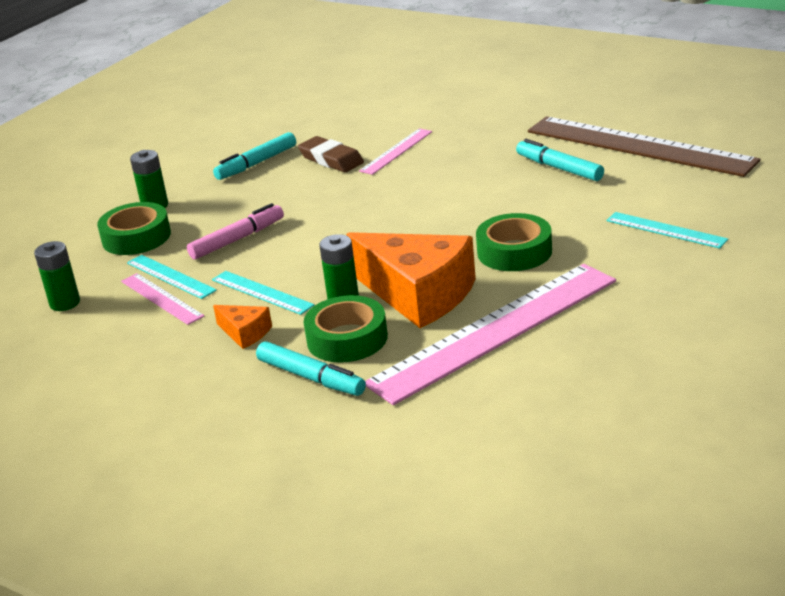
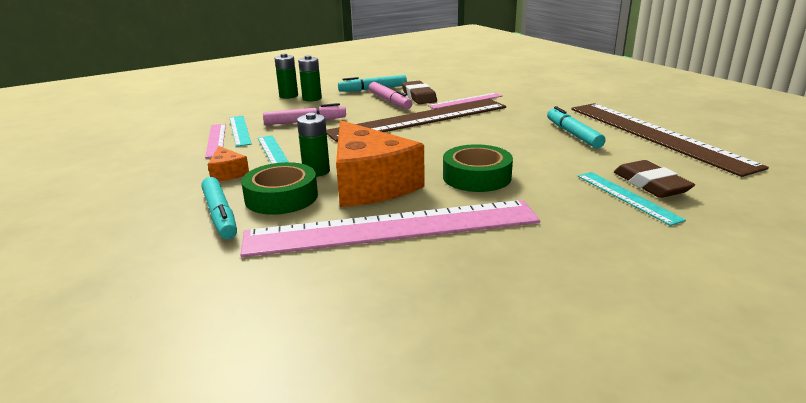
camera: 25 degrees right, 5 degrees down
green battery [34,241,80,311] -> green battery moved to [298,55,322,102]
green tape [97,202,171,255] -> none
none -> brown ruler [326,99,506,142]
none -> pink marker [369,82,412,109]
none -> brown eraser [614,160,695,198]

